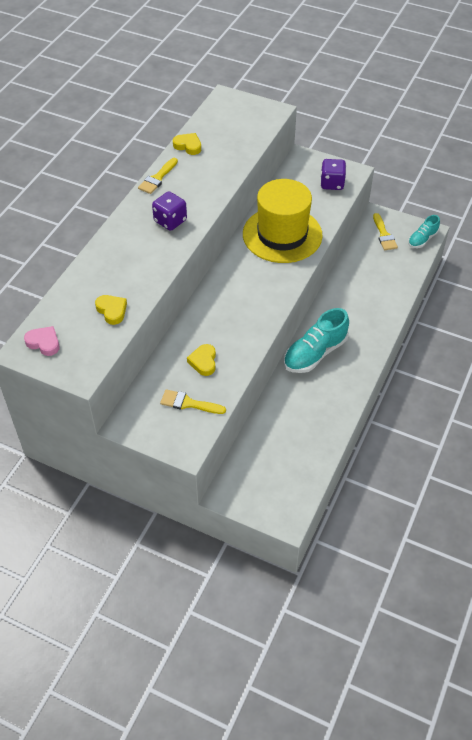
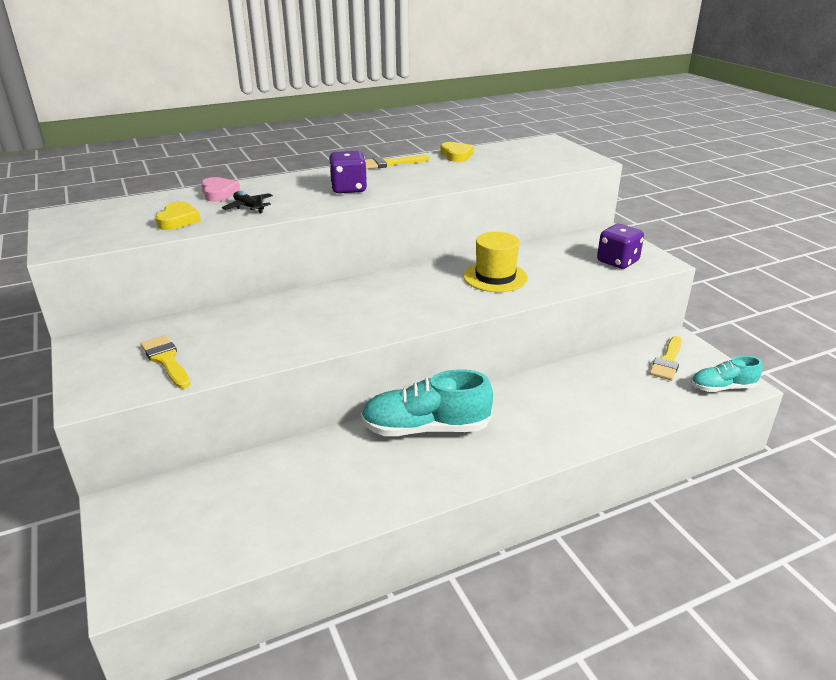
camera: 40 degrees right, 20 degrees down
pink heart [24,326,60,356] -> pink heart moved to [201,177,240,202]
yellow heart [187,344,216,376] -> none
yellow hat [243,179,323,263] -> yellow hat [463,232,528,292], size x0.56
none -> black plane [222,191,273,214]

